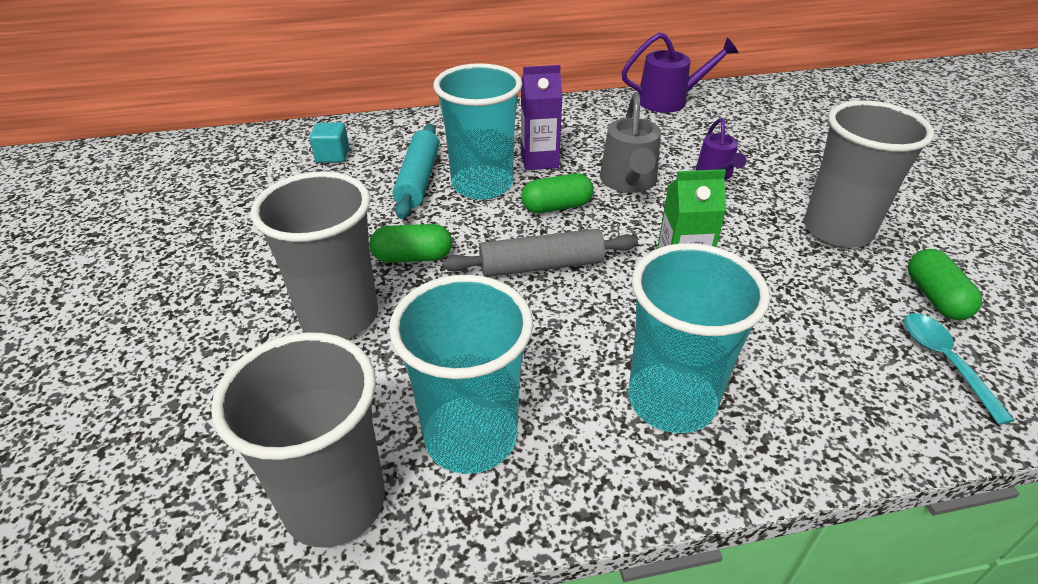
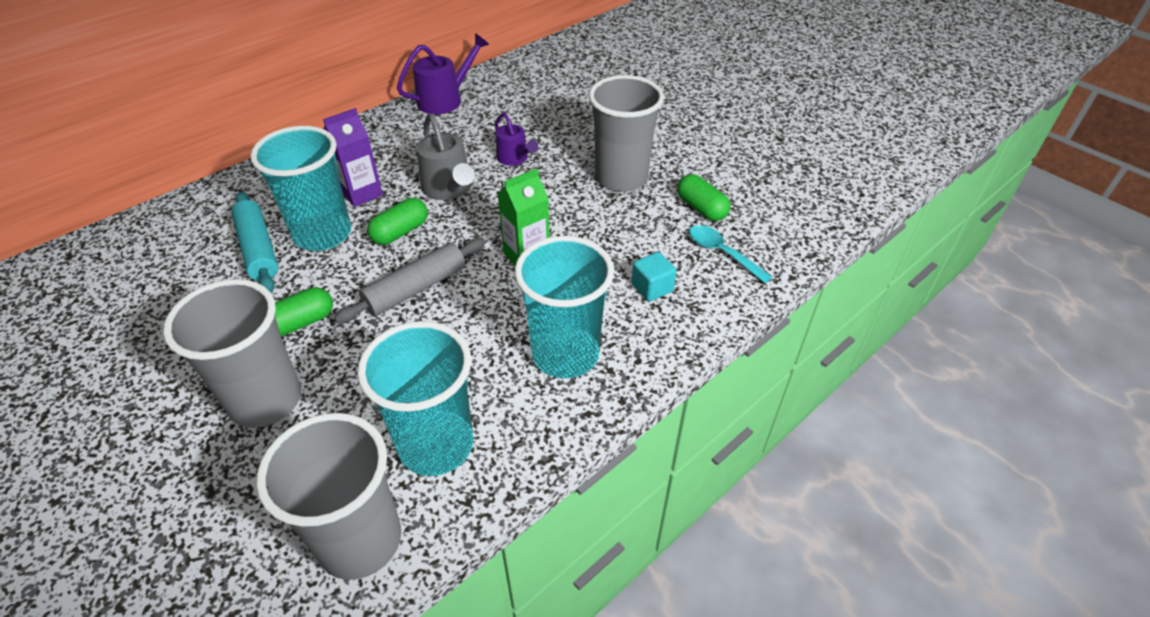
camera: 30 degrees left, 5 degrees up
turquoise cube [310,123,349,163] -> turquoise cube moved to [632,252,676,302]

